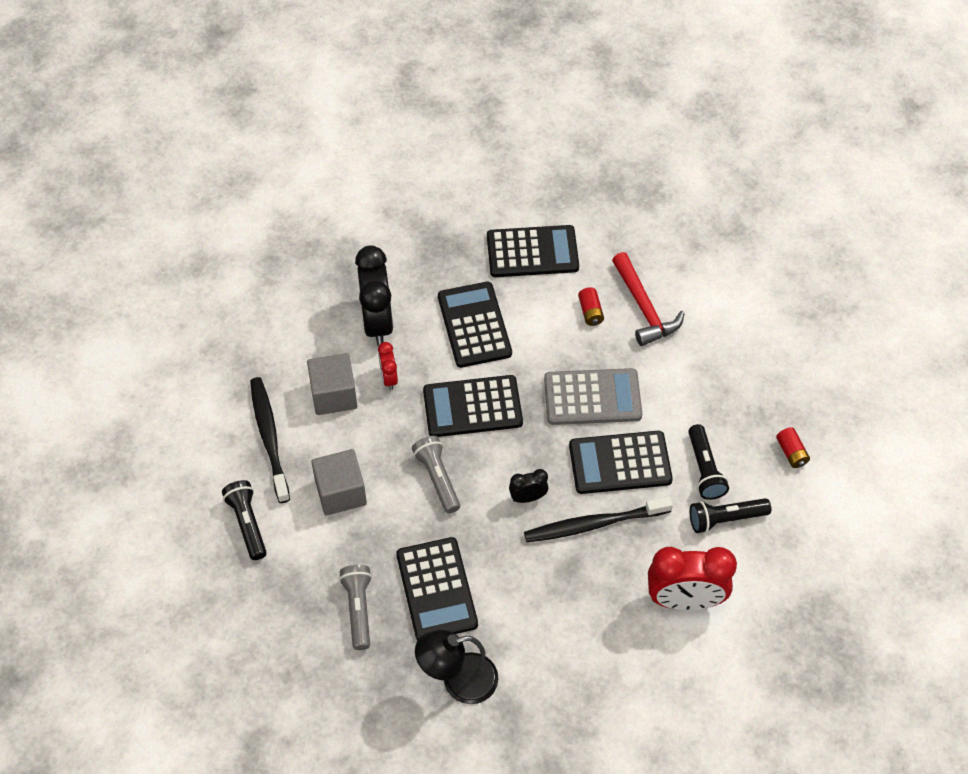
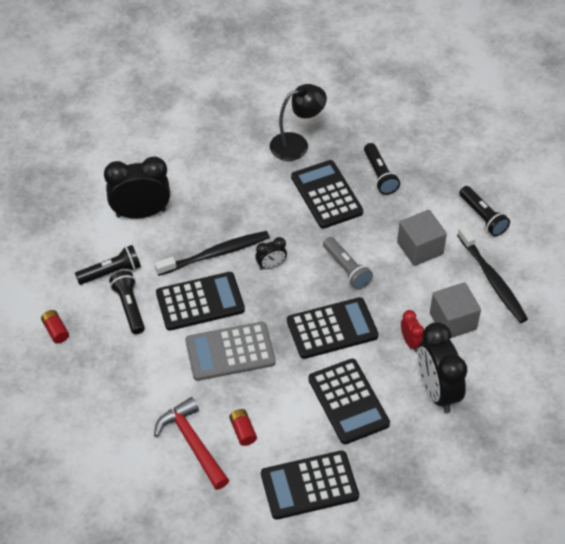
camera: 170 degrees right, 5 degrees down
grey flashlight [339,565,372,650] -> black flashlight [364,143,400,195]
red clock [648,547,737,610] -> black clock [104,157,170,219]

